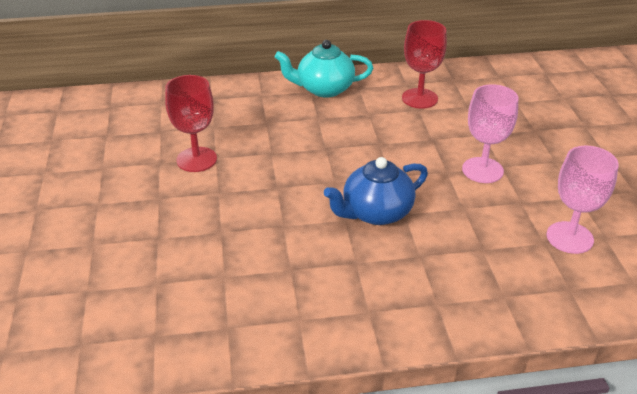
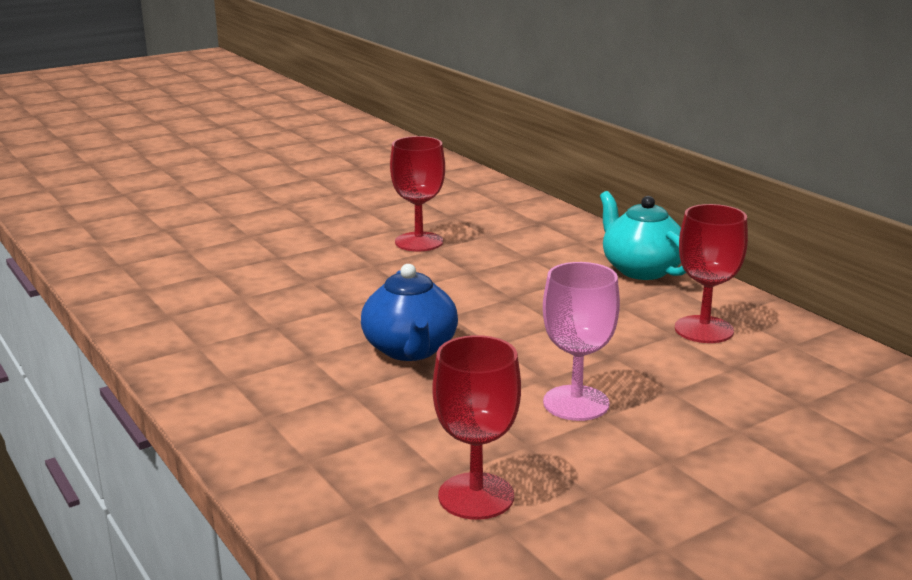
camera: 65 degrees right, 15 degrees down
blue teapot [324,157,428,225] -> blue teapot turned 135 degrees counterclockwise [361,264,458,361]
pink goblet [547,146,619,254] -> red goblet [432,335,521,520]

